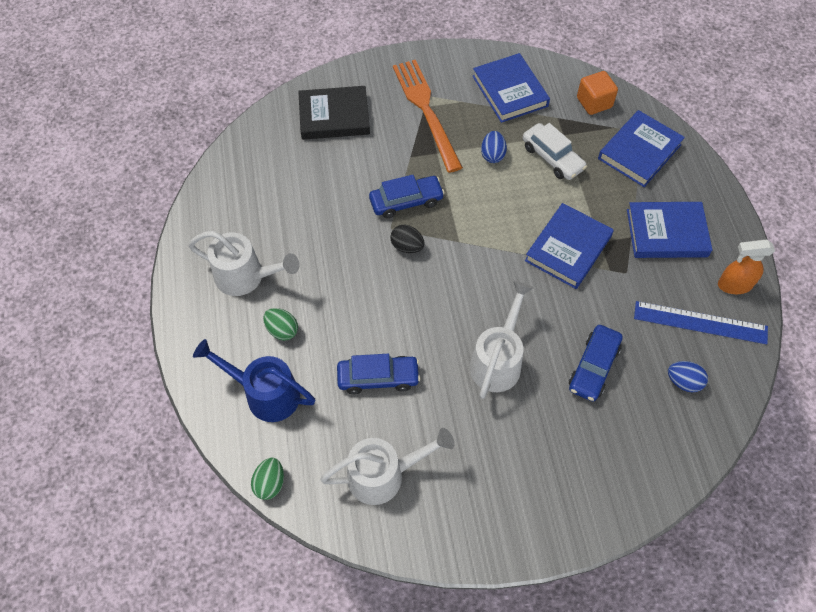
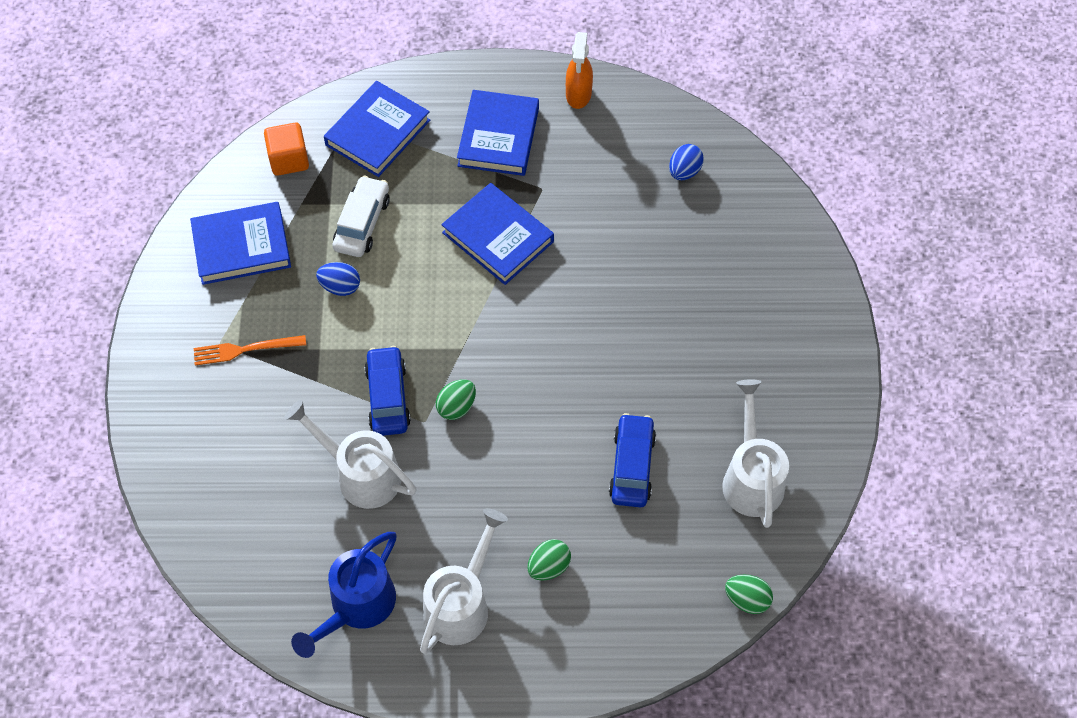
camera: 80 degrees left, 0 degrees up
blue watering can [193,339,315,422] -> blue watering can moved to [291,532,397,658]
black book [298,86,370,140] -> none
black egg [390,225,424,253] -> green egg [436,379,476,420]
orange fork [393,60,463,173] -> orange fork [194,335,306,366], size x0.55
white watering can [470,281,533,399] -> white watering can moved to [284,400,417,509]
white car [523,123,587,180] -> white car turned 45 degrees counterclockwise [333,176,390,257]
blue car [569,325,623,401] -> none
blue book [598,110,685,187] -> blue book turned 75 degrees clockwise [324,81,430,177]
blue ruler [634,301,768,344] -> none

